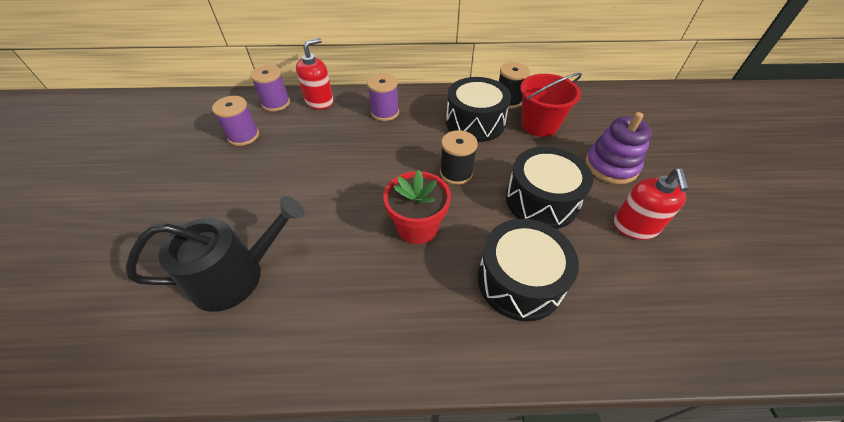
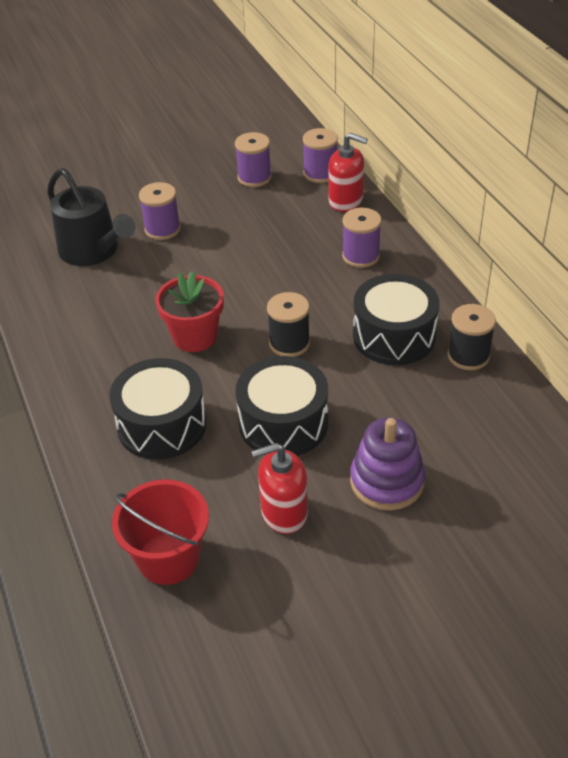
camera: 70 degrees right, 5 degrees down
red bucket [520,73,582,137] -> red bucket moved to [112,479,209,585]
none -> purple spool [139,182,181,240]

